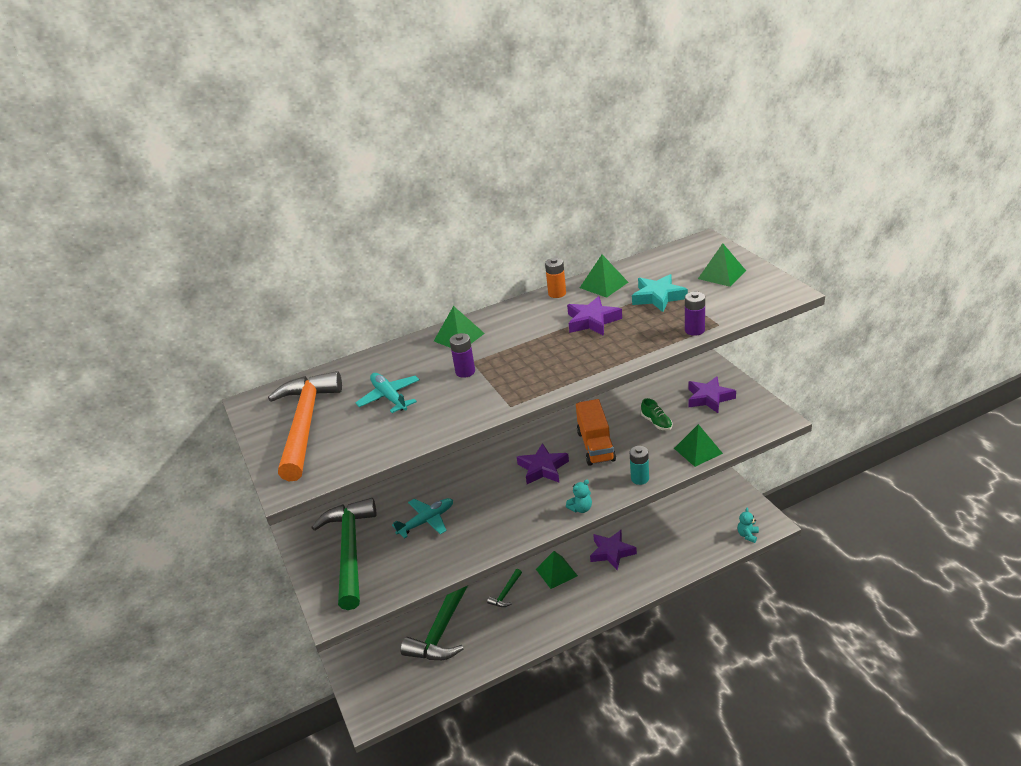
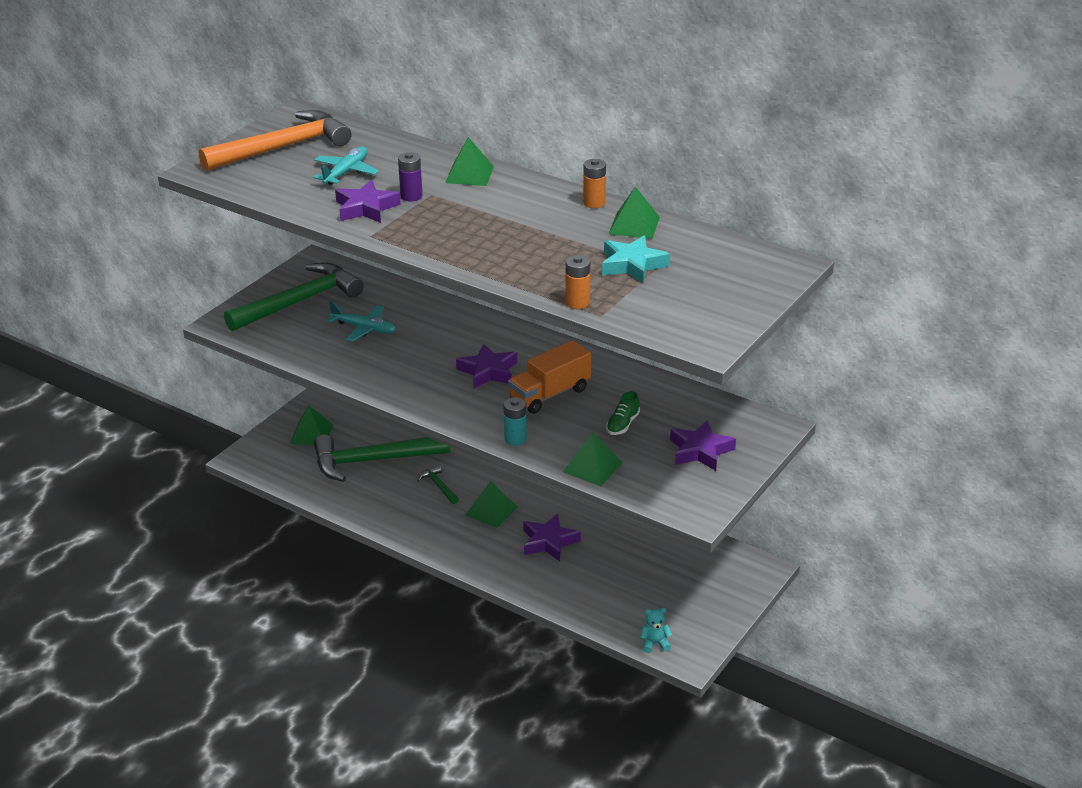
camera: 55 degrees right, 0 degrees up
green hammer [487,569,522,607] -> green hammer turned 60 degrees clockwise [417,465,459,504]
turquoise teddy bear [566,480,592,513] -> none
purple star [567,296,622,336] -> purple star moved to [335,180,401,223]
purple battery [685,292,705,336] -> orange battery [565,255,590,309]
green pyramid [698,243,746,287] -> green pyramid moved to [290,405,333,445]

